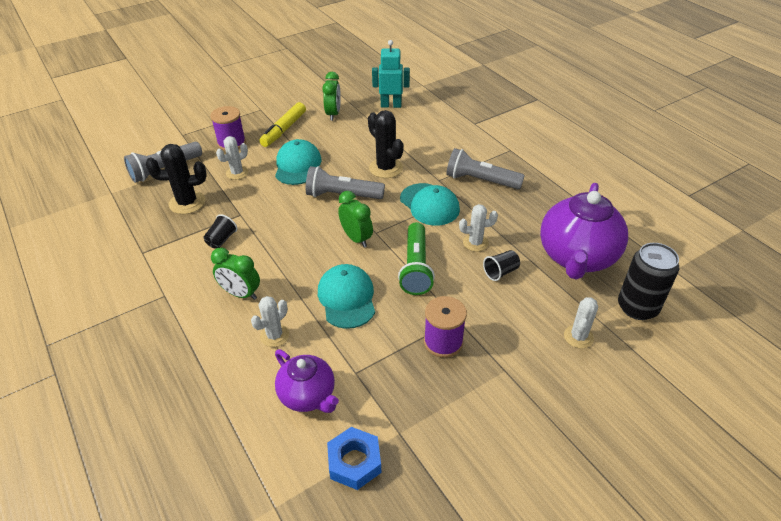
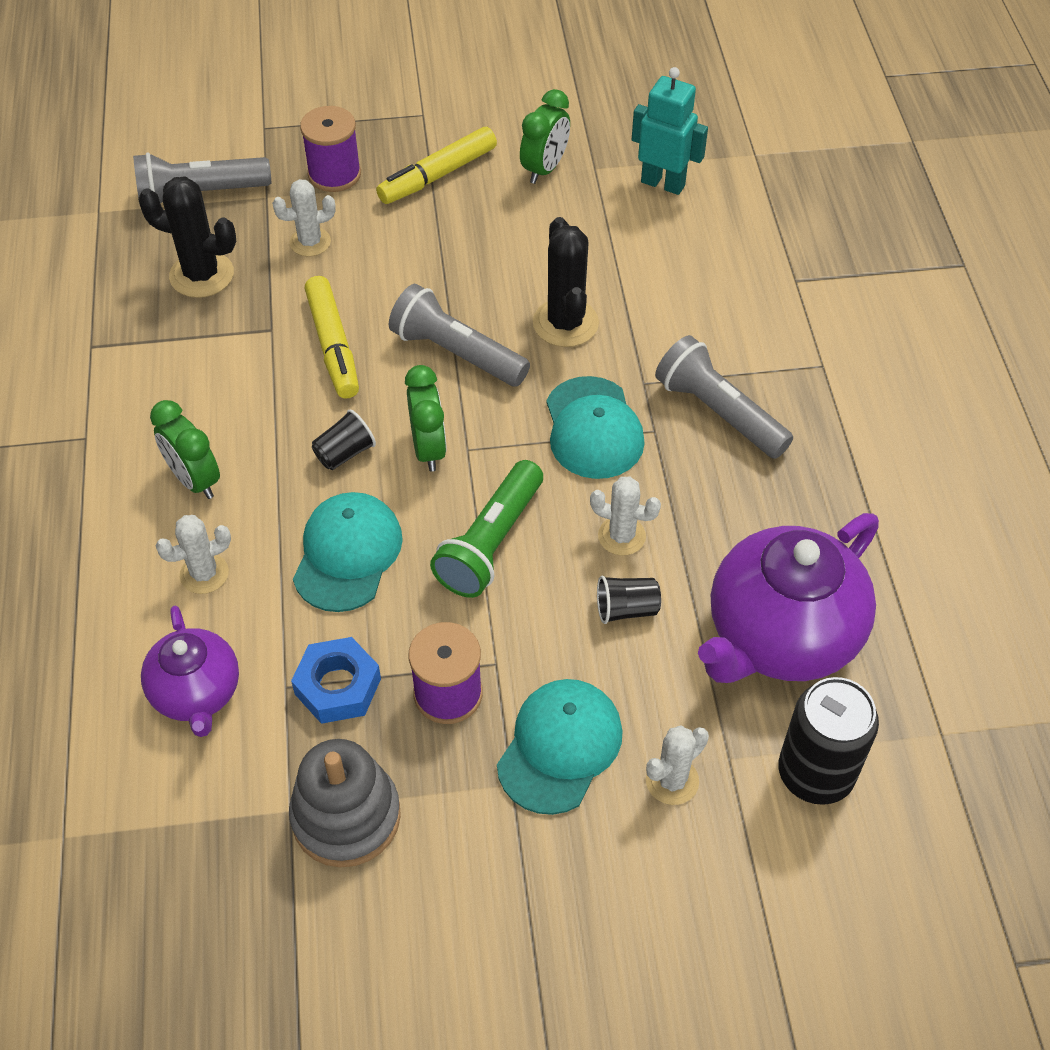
camera: 25 degrees right, 10 degrees up
black cup [204,214,237,249] -> black cup moved to [312,410,376,470]
turquoise cap [275,139,321,185] -> turquoise cap moved to [497,679,623,815]
blue nut [327,427,381,490] -> blue nut moved to [291,637,381,724]
none -> grey stacking toy [289,739,401,867]
none -> yellow marker [305,276,359,399]

